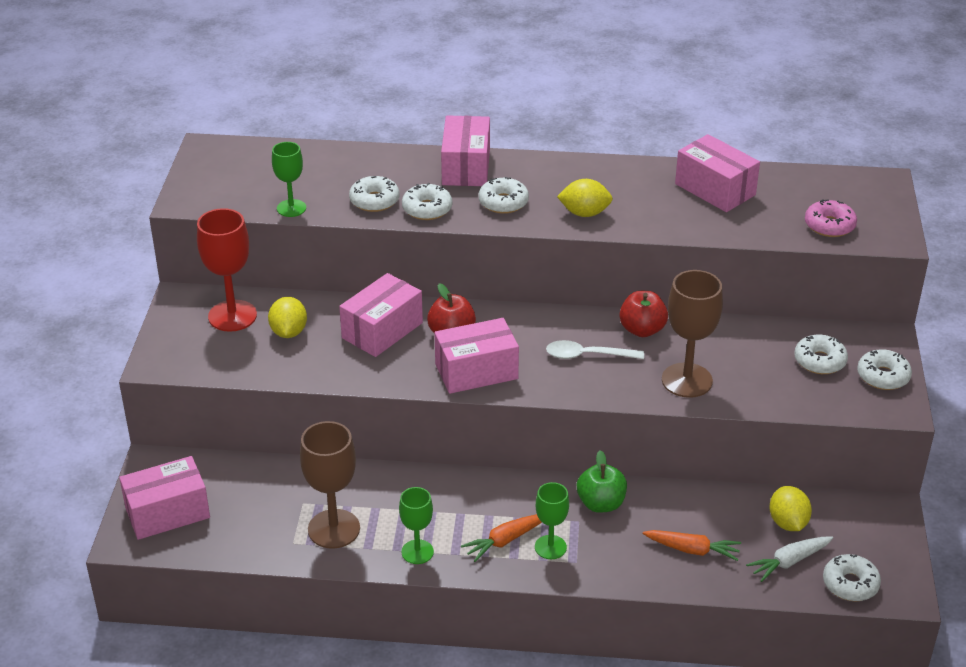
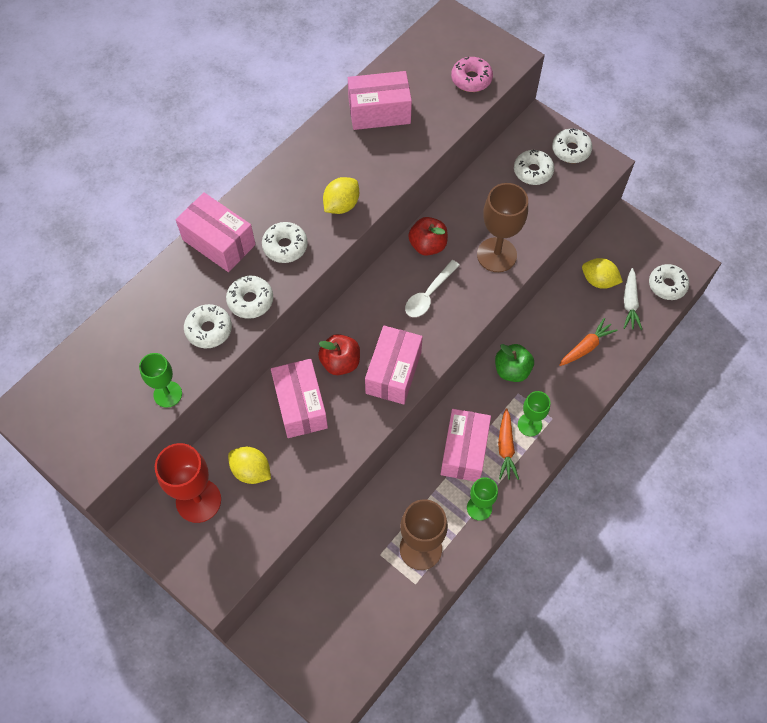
camera: 55 degrees left, 25 degrees up
pink box [119,456,210,540] -> pink box moved to [440,409,491,482]

